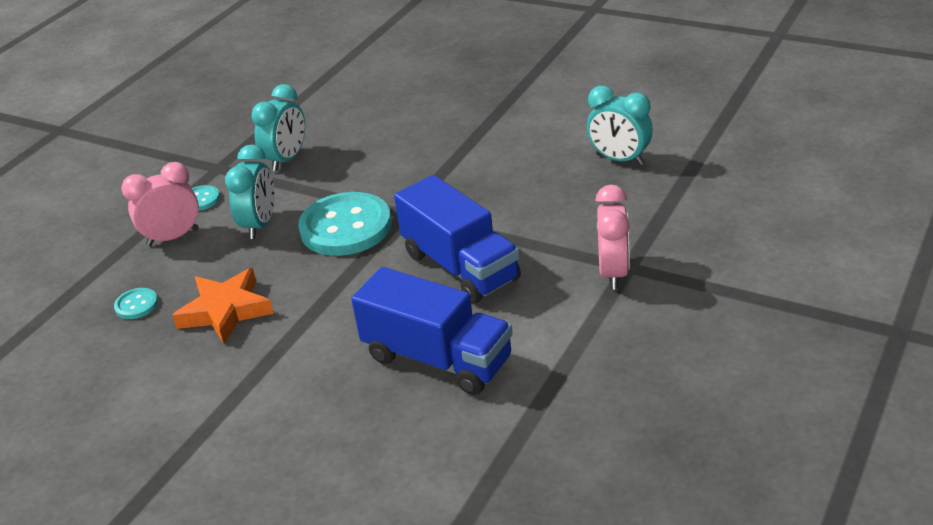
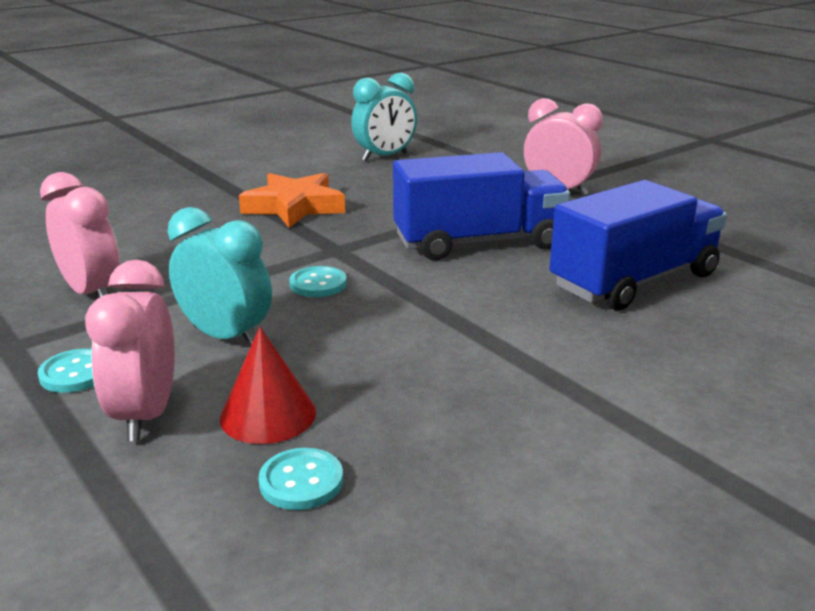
camera: 70 degrees left, 10 degrees down
orange star [172,268,274,344] -> orange star moved to [239,173,345,228]
turquoise clock [251,84,305,171] -> pink clock [40,172,120,298]
turquoise button [298,192,391,256] -> turquoise button [289,266,347,297], size x0.44
none -> red cone [220,327,316,444]

